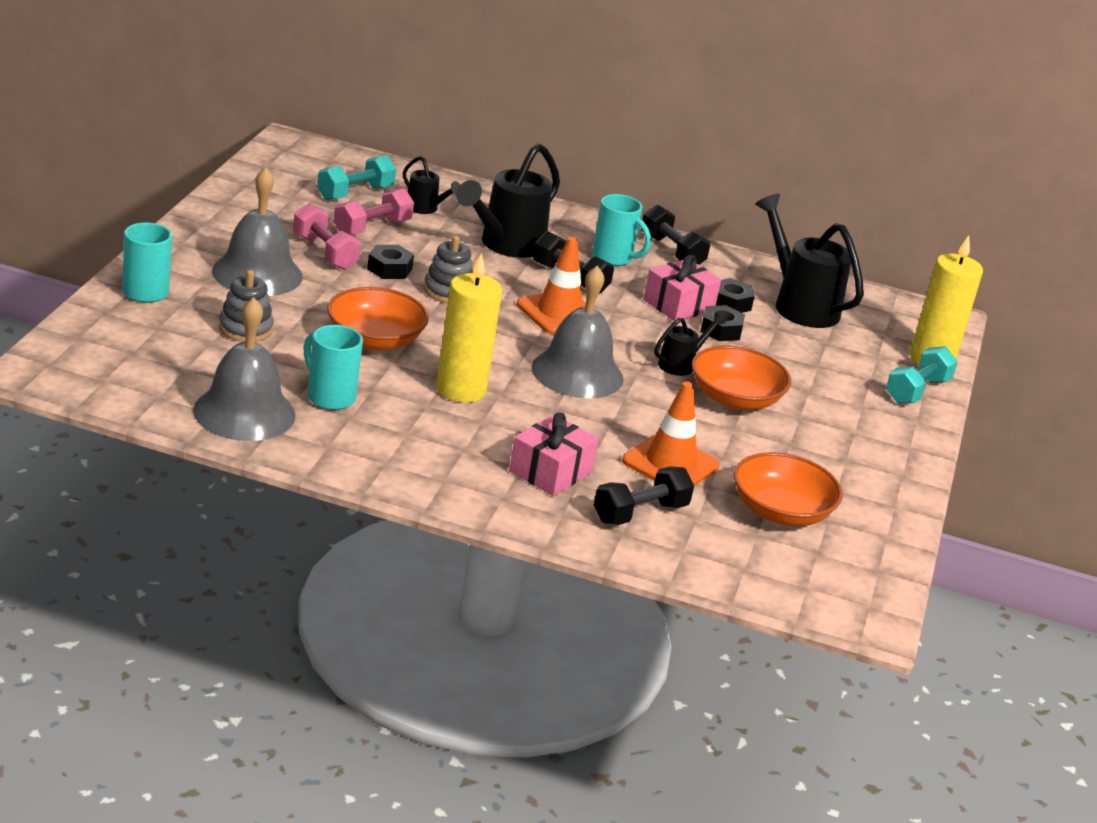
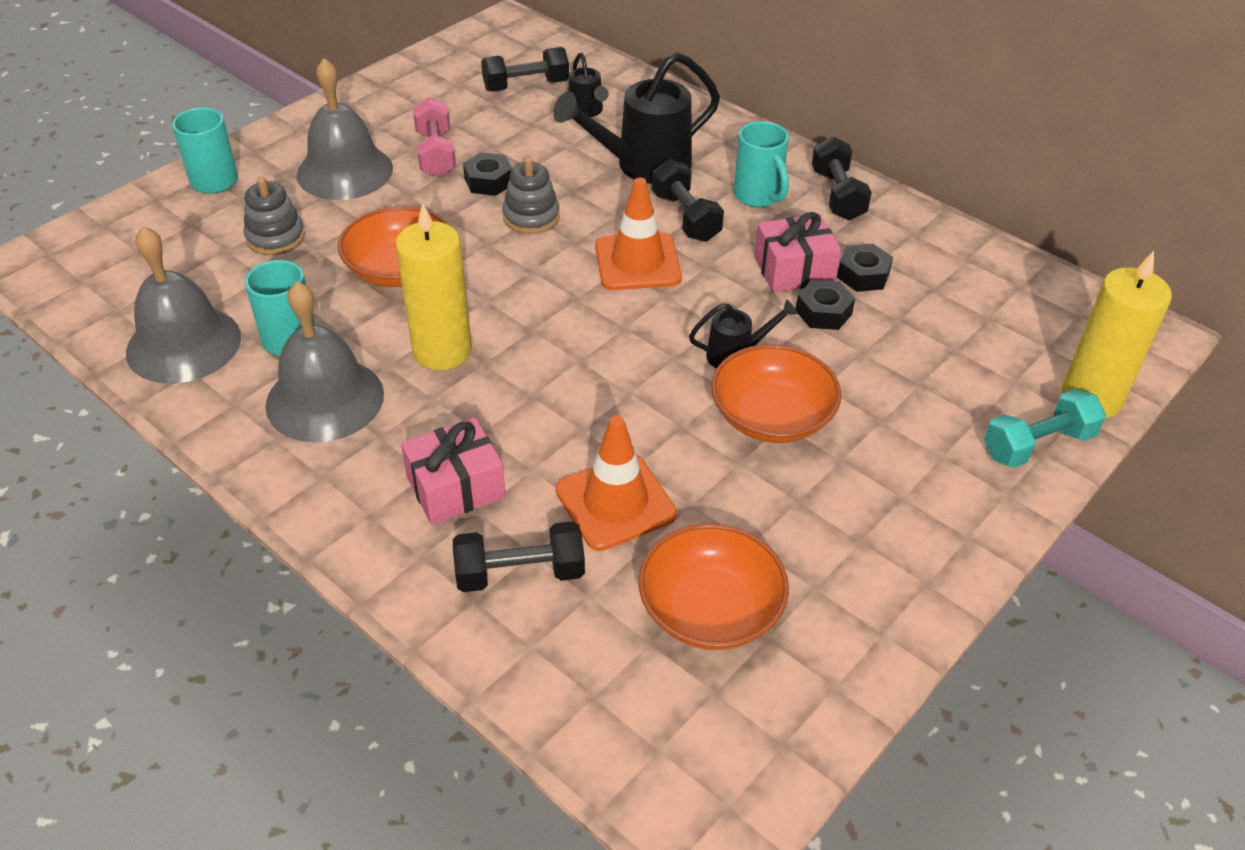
camera: 30 degrees right, 15 degrees up
turquoise dumbbell [317,155,396,200] -> black dumbbell [481,47,569,92]
pink dumbbell [334,188,414,235] -> none
grey bell [531,266,624,398] -> grey bell moved to [265,281,384,443]
black watering can [755,194,864,328] -> none

